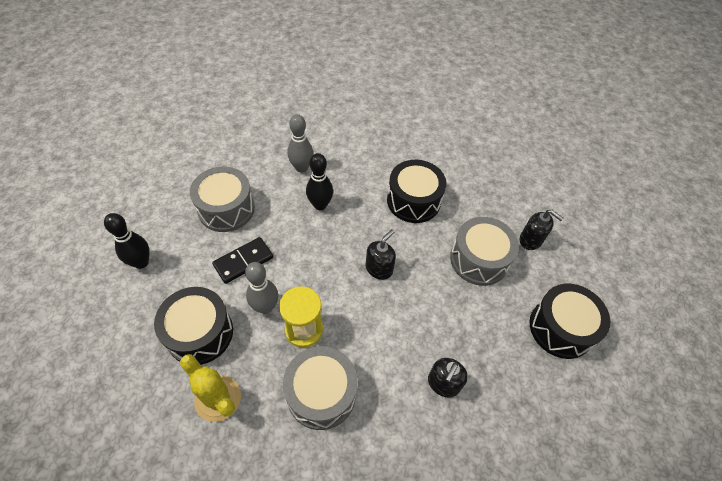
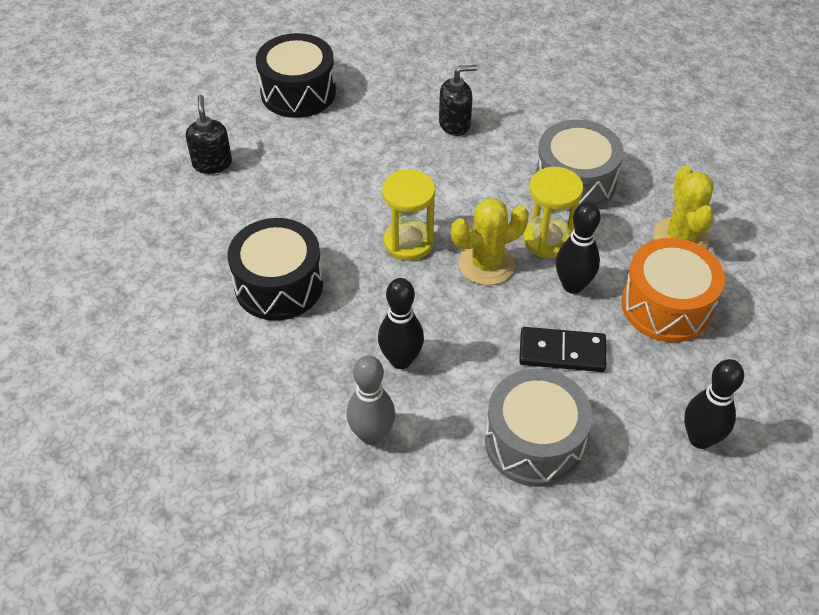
camera: 135 degrees left, 5 degrees down
black drum [154,287,233,365] -> orange drum [621,238,725,342]
grey bowling pin [245,262,278,314] -> black bowling pin [556,202,601,294]
black soap dispenser [366,229,396,280] -> yellow hourglass [382,169,435,261]
grey drum [450,217,519,286] -> none
none -> yellow cactus [451,198,529,285]

